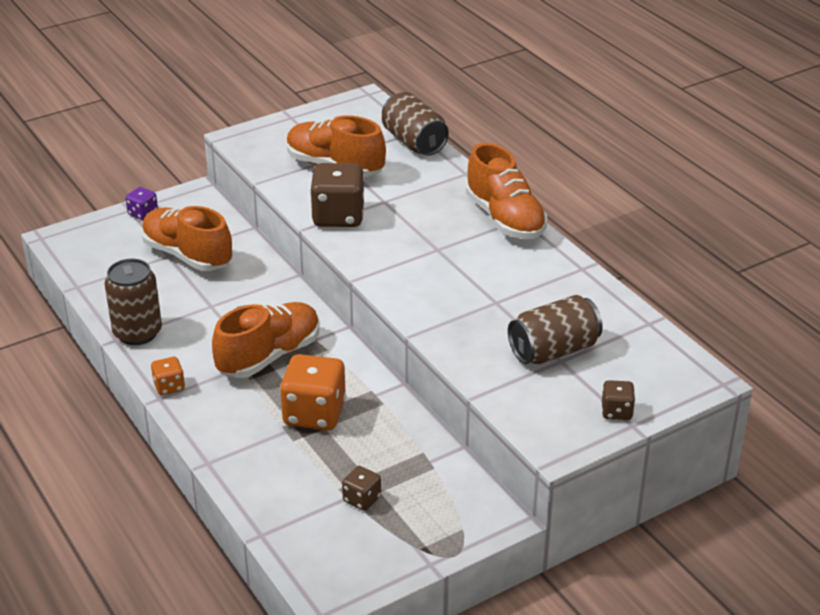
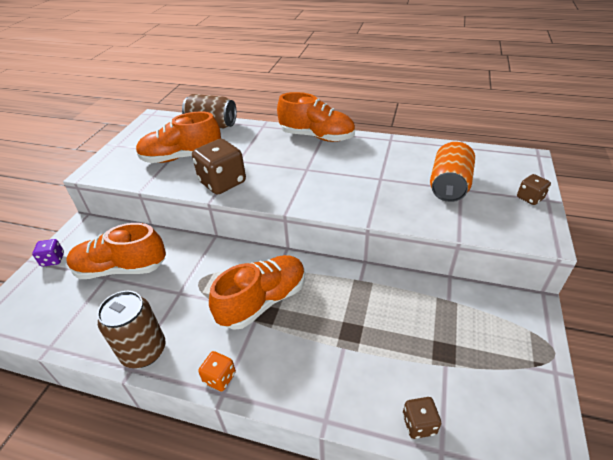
camera: 40 degrees left, 5 degrees up
orange shoe [212,302,320,378] -> orange shoe turned 45 degrees clockwise [209,255,305,330]
orange dice [280,354,346,430] -> none
brown dice [342,466,381,511] -> brown dice moved to [403,397,441,439]
brown can [508,295,603,364] -> orange can [430,142,475,202]

